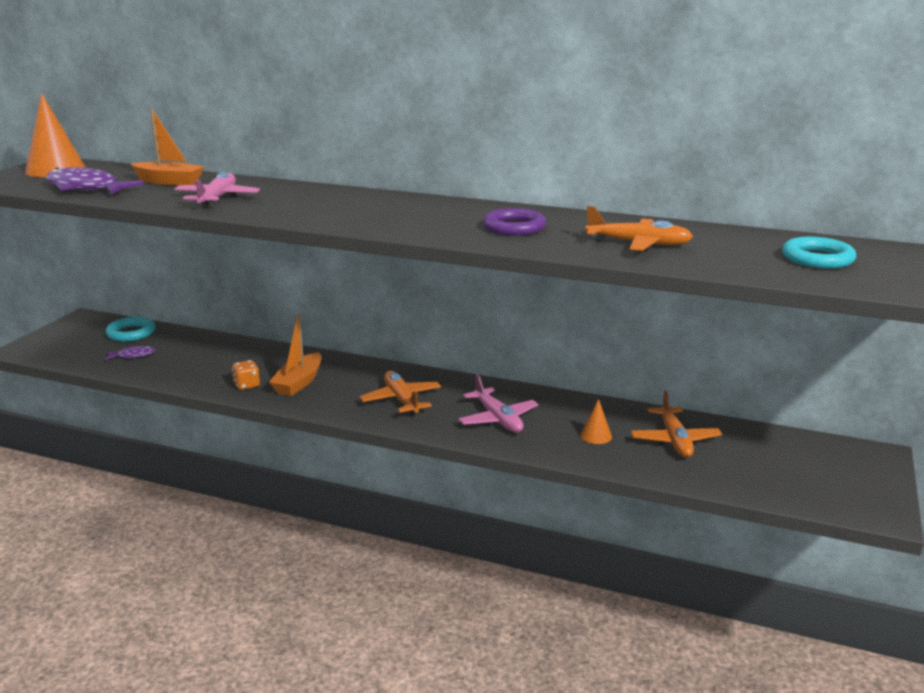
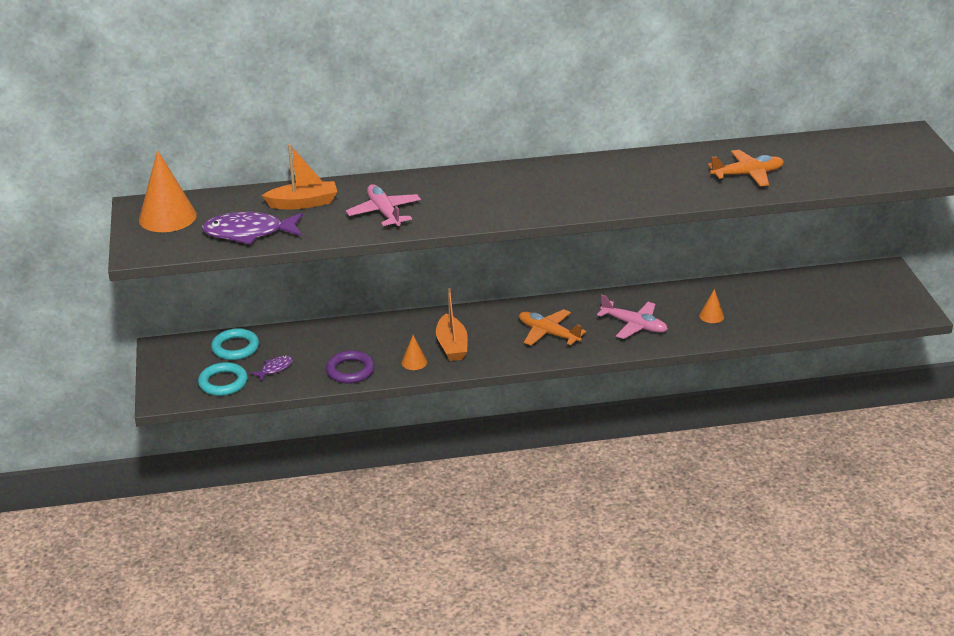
camera: 30 degrees left, 10 degrees up
orange dice [232,360,260,390] -> orange cone [402,335,427,370]
purple ring [483,208,546,236] -> purple ring moved to [326,350,375,384]
orange plane [631,390,722,458] -> none
turquoise ring [782,237,856,269] -> turquoise ring moved to [198,362,248,396]

